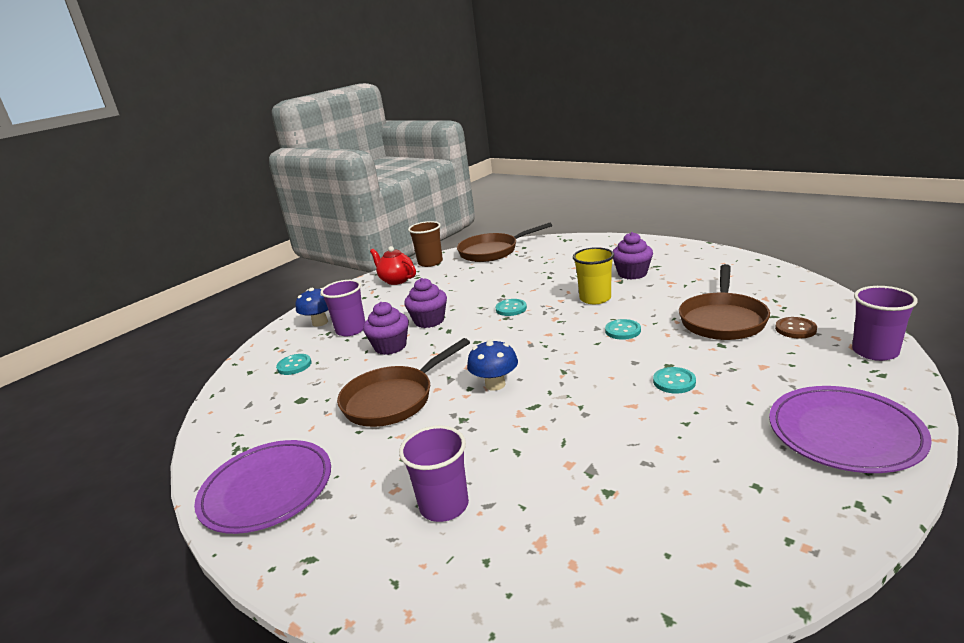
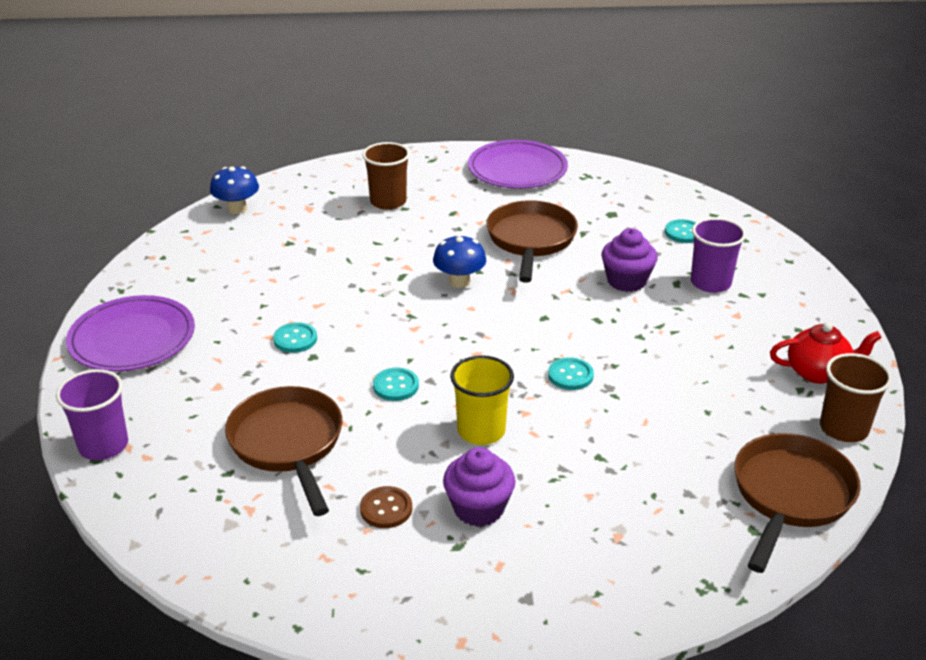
camera: 135 degrees right, 10 degrees up
blue mushroom [295,288,328,327] -> blue mushroom moved to [210,166,259,214]
purple cup [399,425,469,522] -> brown cup [362,142,410,210]
purple cupcake [404,278,447,328] -> none
brown button [775,317,817,338] -> brown button moved to [360,486,412,528]

